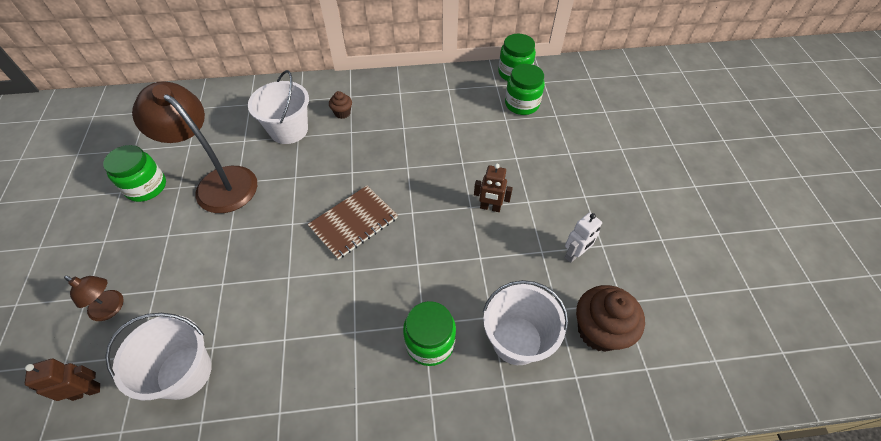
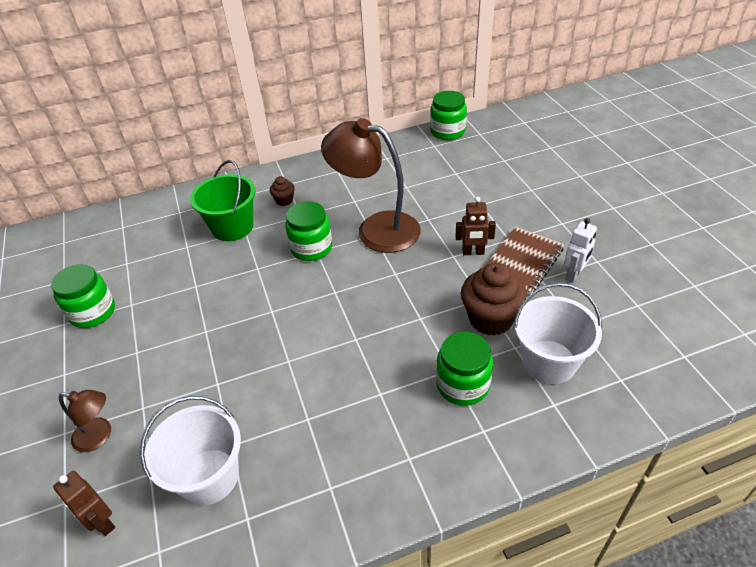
camera: 10 degrees left, 10 degrees down
brown robot [25,359,100,401] -> brown robot turned 105 degrees counterclockwise [53,471,115,536]
brown lamp [132,81,257,213] -> brown lamp moved to [321,118,421,253]
white bucket [248,70,309,144] -> green bucket [190,160,255,241]
brown notebook [307,185,398,260] -> brown notebook moved to [483,226,564,295]
green jar [505,64,545,115] -> green jar moved to [285,201,332,261]
brown cupcake [576,285,645,352] -> brown cupcake moved to [461,263,527,336]

